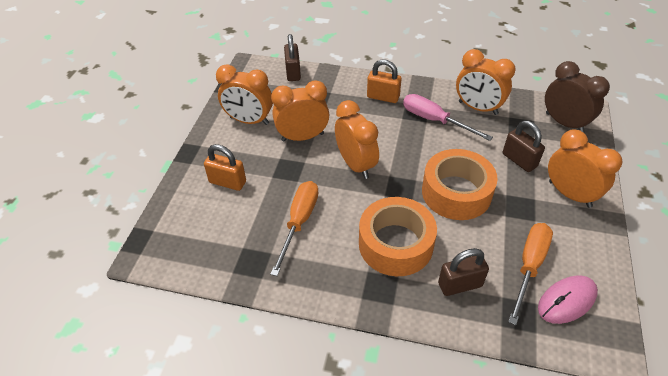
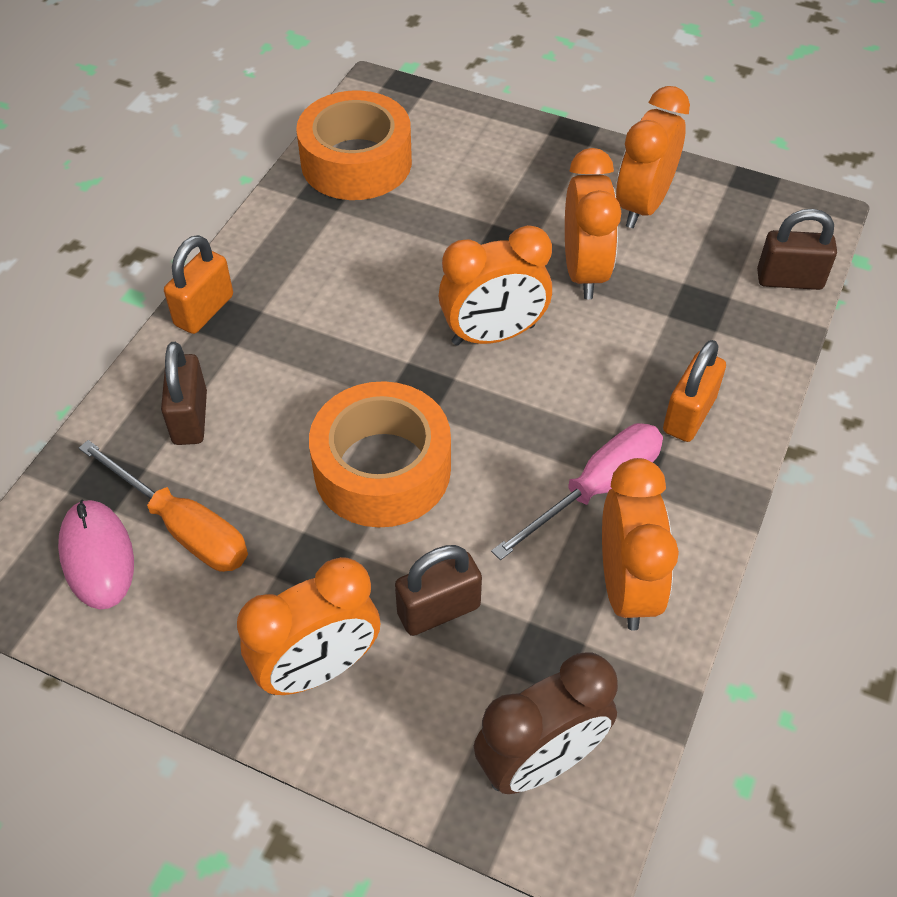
camera: 100 degrees right, 5 degrees up
orange padlock [204,144,246,191] -> orange padlock moved to [164,235,233,334]
orange screwdriver [270,181,318,276] -> none
orange tape [359,197,437,276] -> orange tape moved to [296,91,412,200]
orange clock [456,49,516,115] -> orange clock turned 135 degrees clockwise [602,458,679,631]

